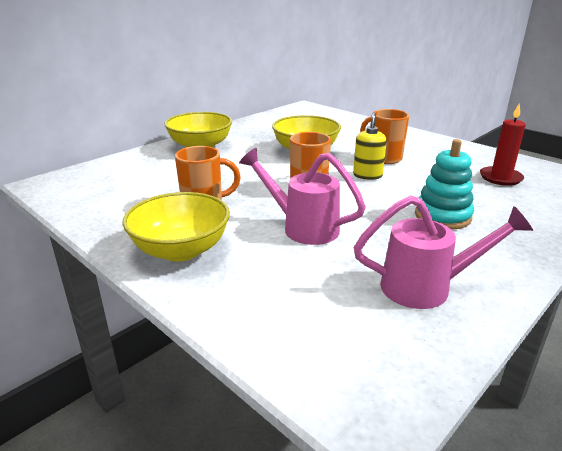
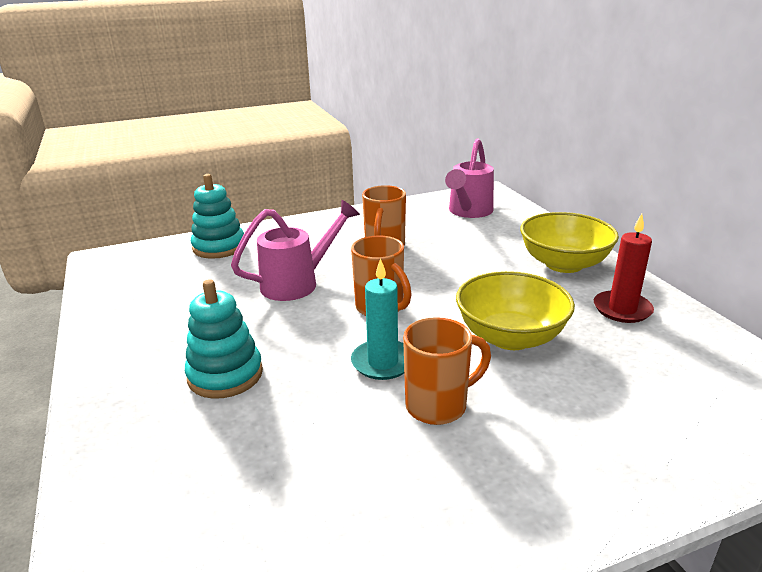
camera: 115 degrees right, 0 degrees up
yellow bowl [122,192,230,262] -> none
yellow soap dispenser [353,112,387,180] -> turquoise candle [351,258,404,380]
pink watering can [354,195,533,309] -> pink watering can moved to [445,138,494,218]
red candle [480,103,526,186] -> red candle moved to [594,214,654,323]
none -> turquoise stacking toy [191,174,244,259]

